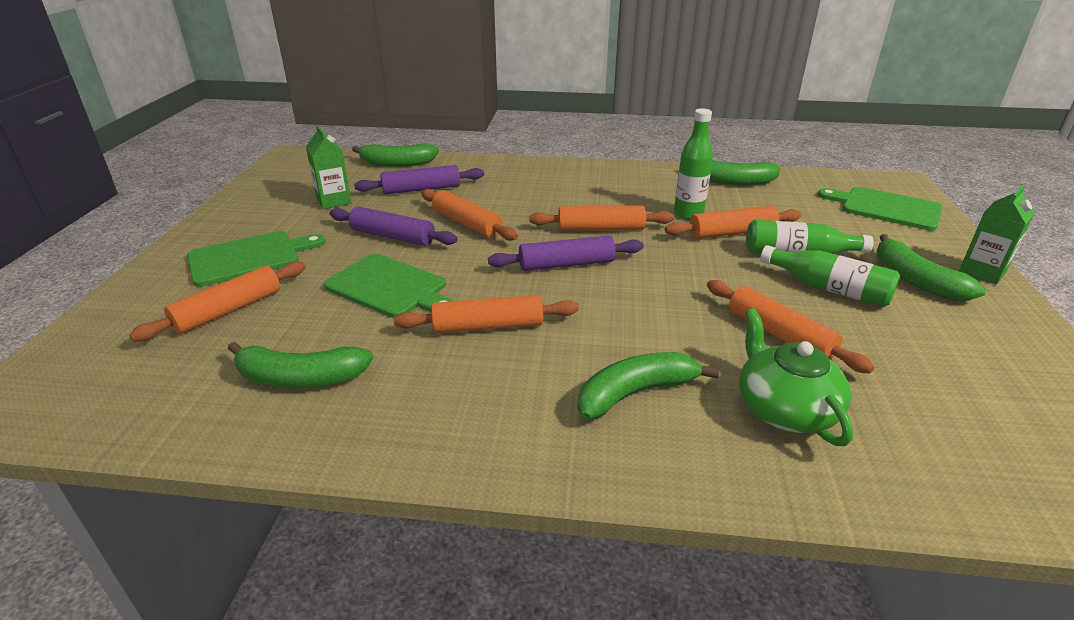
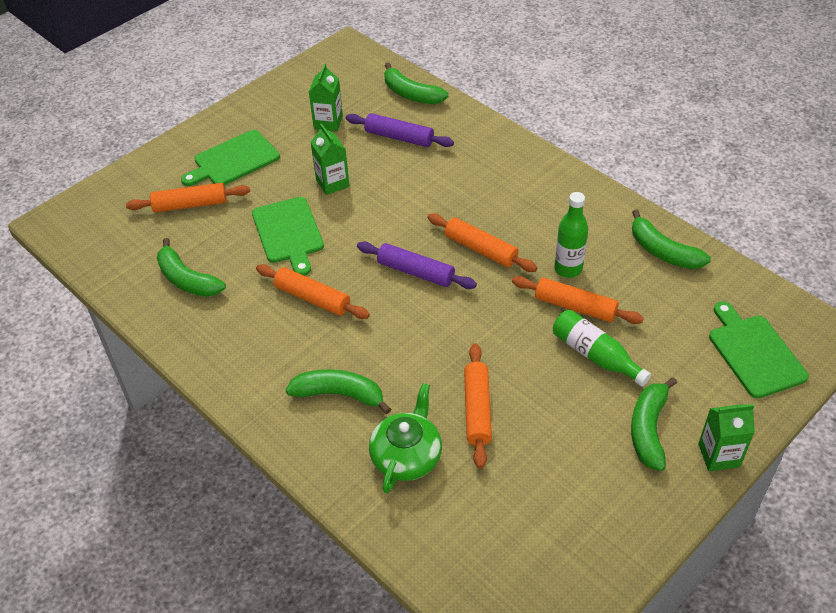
camera: 40 degrees right, 15 degrees up
green cutting board [187,231,325,287] -> green cutting board turned 135 degrees clockwise [181,130,280,186]
purple rolling pin [329,207,458,246] -> green carton [311,124,350,195]
orange rolling pin [421,189,518,241] -> none
green bottle [760,245,900,307] -> none

